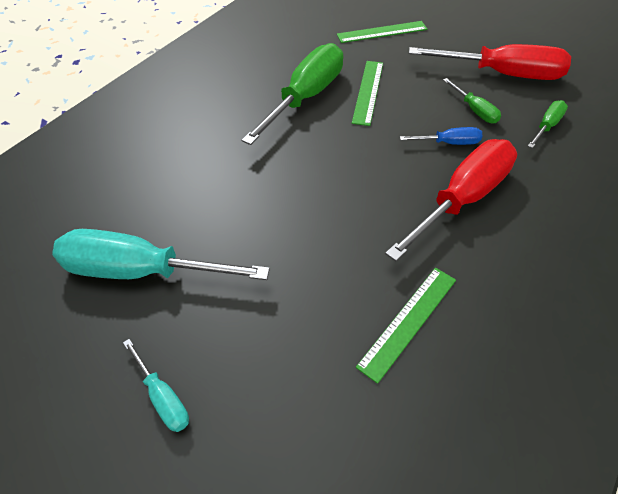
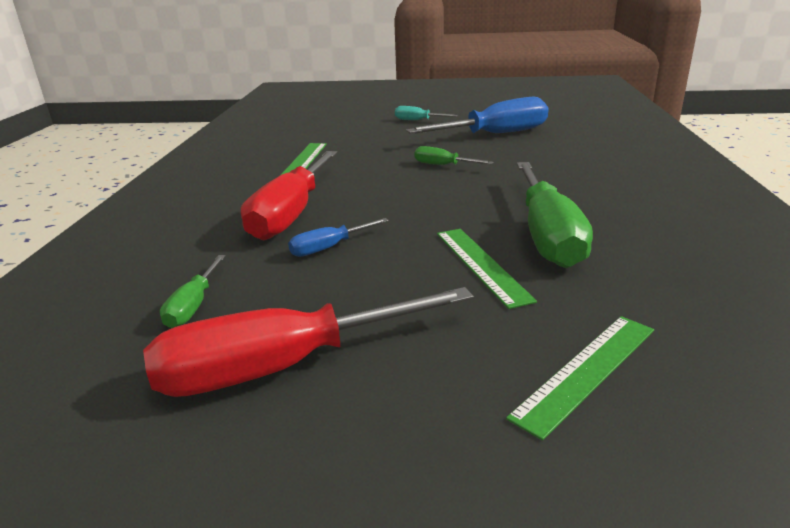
camera: 150 degrees right, 25 degrees down
turquoise screwdriver [52,229,270,280] -> blue screwdriver [406,97,549,134]
green screwdriver [443,78,501,124] -> green screwdriver moved to [414,146,494,165]

